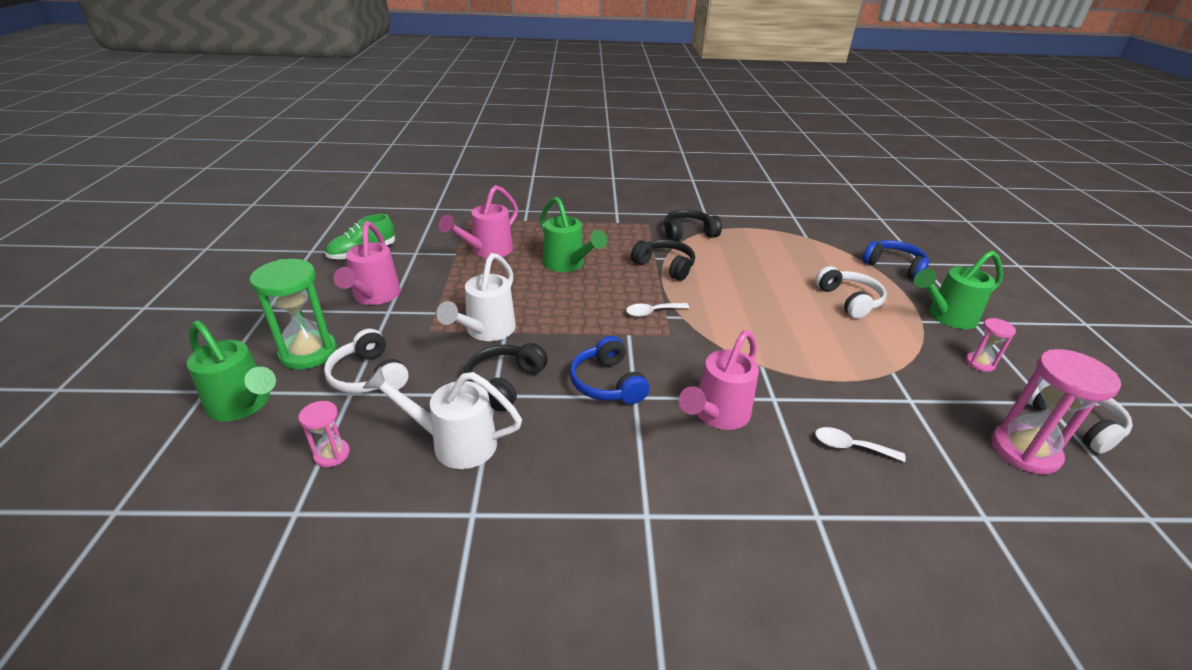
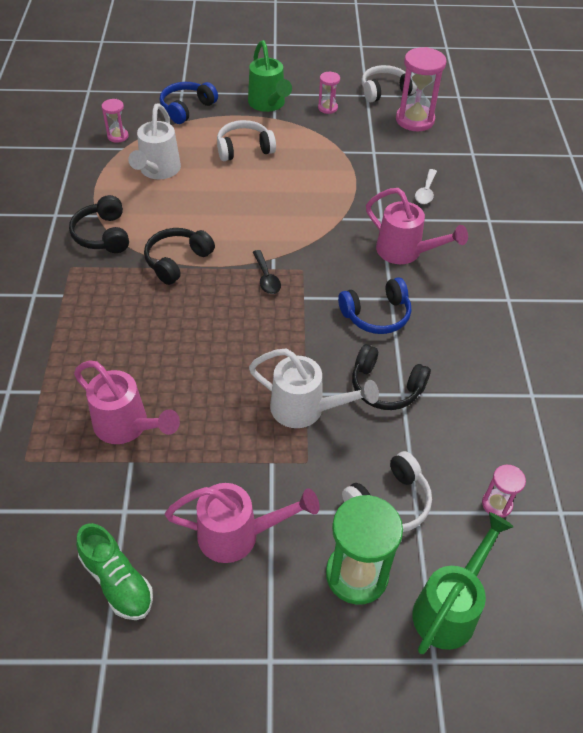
camera: 90 degrees left, 15 degrees up
white watering can [363,366,522,469] -> white watering can moved to [128,104,181,179]
green watering can [540,197,607,272] -> none
white spoon [626,303,689,317] -> black spoon [253,250,281,294]
none -> pink hourglass [102,99,128,143]

